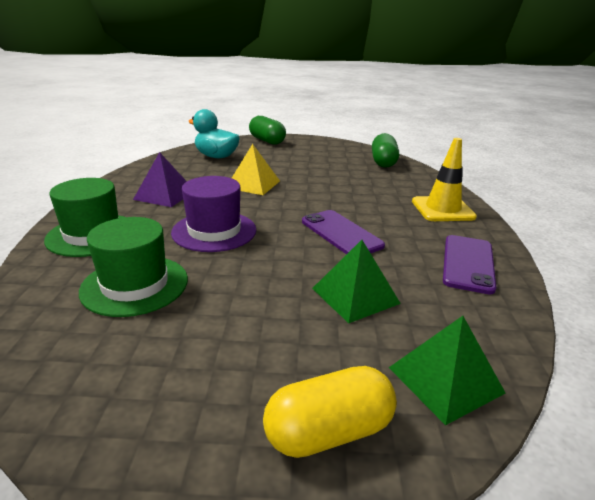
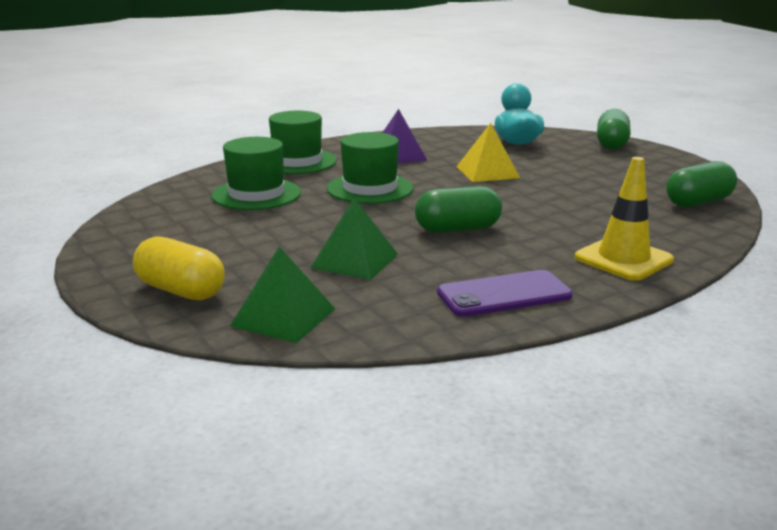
camera: 55 degrees right, 5 degrees down
purple hat [171,176,256,252] -> green hat [327,132,413,204]
purple phone [302,210,385,254] -> green capsule [415,186,502,233]

